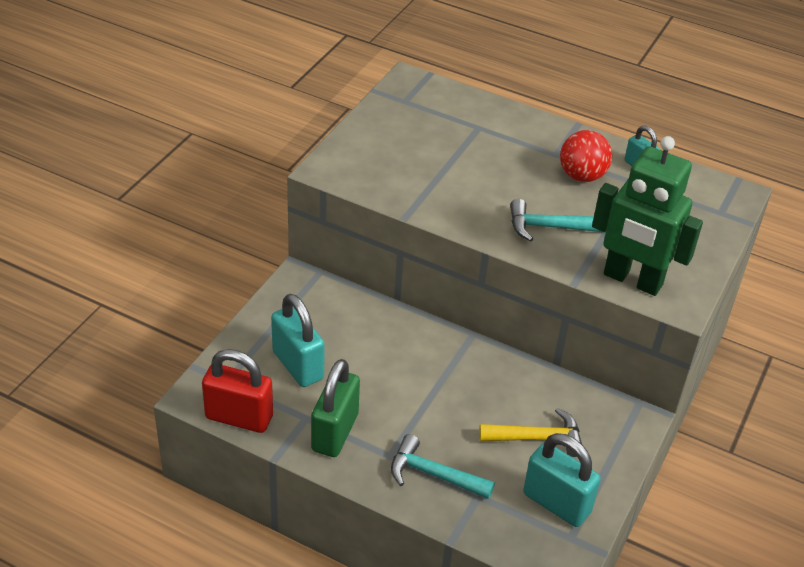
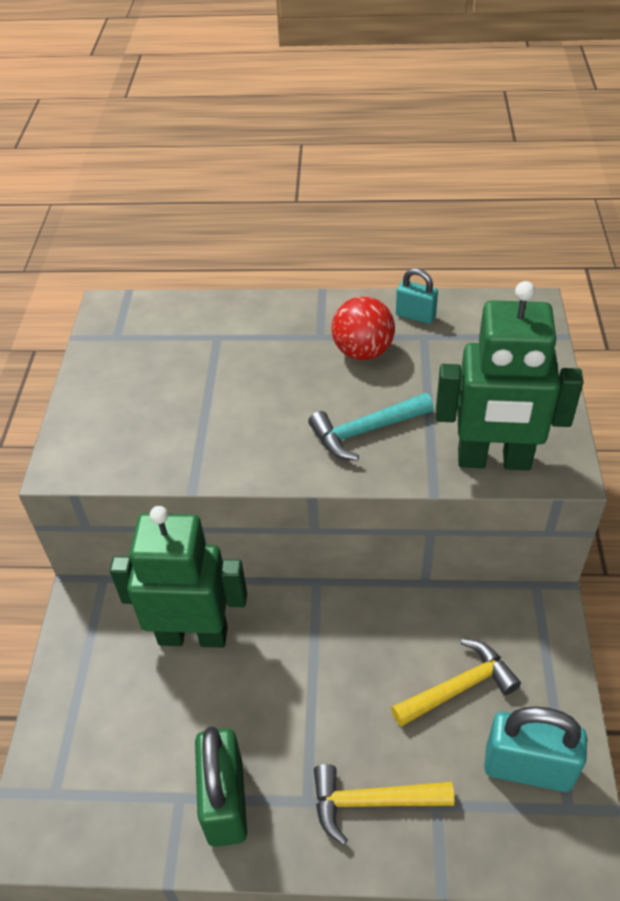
camera: 20 degrees left, 5 degrees up
red padlock [202,349,273,433] -> none
turquoise padlock [271,294,325,387] -> none
turquoise hammer [391,434,495,499] -> yellow hammer [314,764,454,845]
none -> green robot [110,506,247,648]

